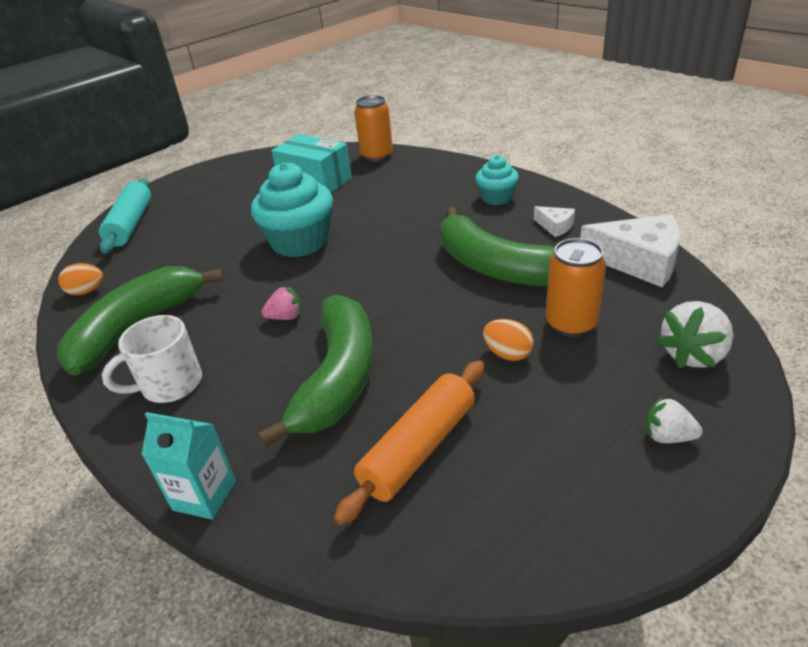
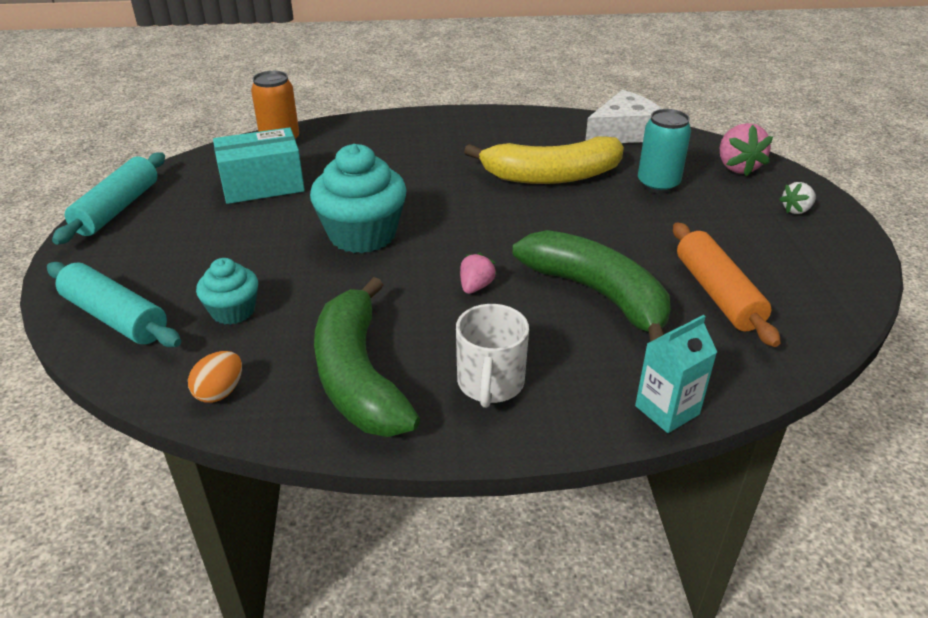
camera: 55 degrees left, 0 degrees up
green banana [441,207,555,286] -> yellow banana [464,137,624,184]
turquoise cupcake [475,155,519,205] -> turquoise cupcake moved to [196,258,258,325]
orange egg [483,319,534,361] -> none
white cheese [534,206,575,237] -> none
orange can [546,238,606,337] -> turquoise can [638,109,691,193]
white strawberry [656,301,733,369] -> pink strawberry [720,123,773,177]
none -> turquoise rolling pin [52,152,165,245]

